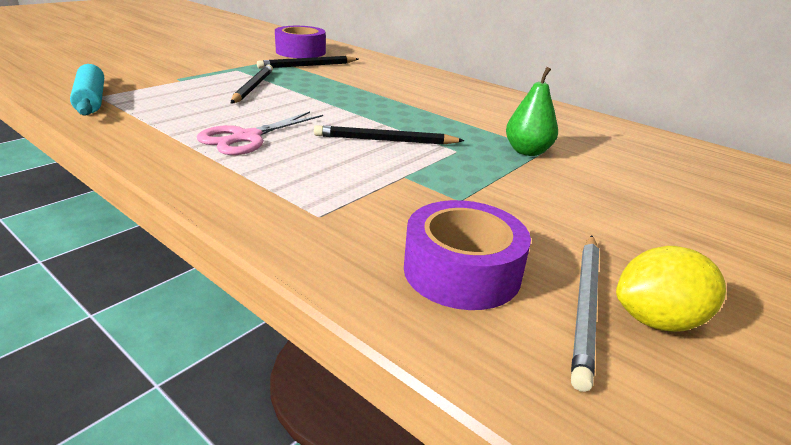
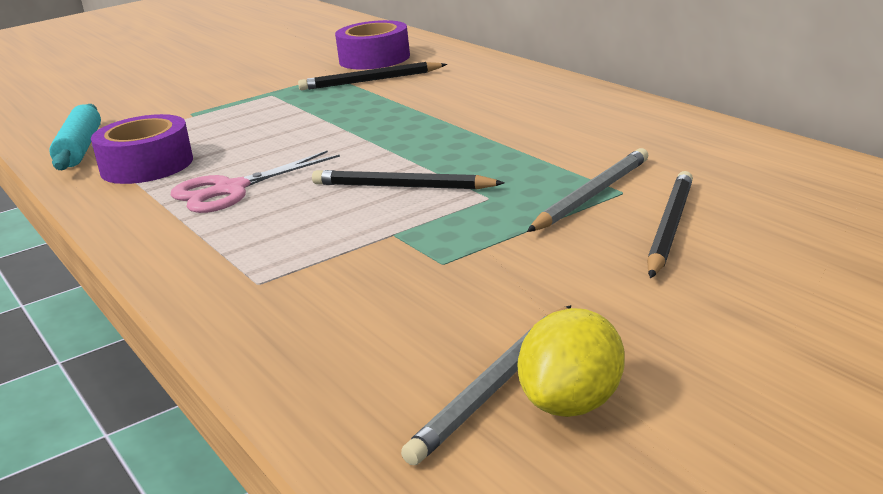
camera: 20 degrees right, 5 degrees down
black pencil [231,65,273,104] -> black pencil moved to [647,171,693,278]
purple tape [404,200,531,310] -> purple tape moved to [91,114,193,184]
green pear [506,67,558,156] -> grey pencil [527,148,649,232]
yellow lemon [616,246,726,332] -> yellow lemon turned 60 degrees counterclockwise [518,308,625,417]

